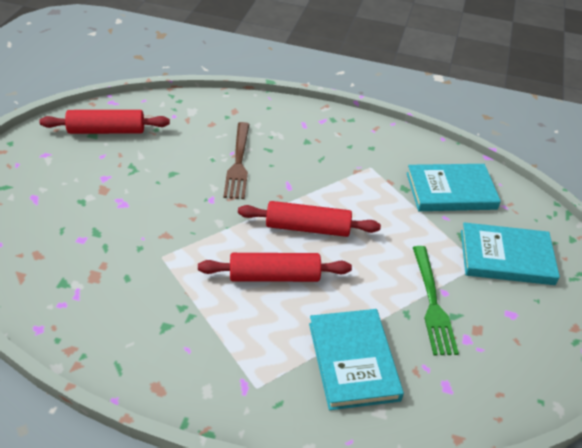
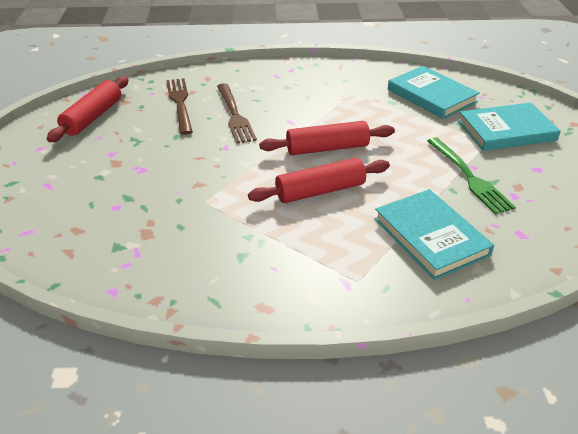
camera: 15 degrees left, 5 degrees down
red rolling pin [39,110,170,134] -> red rolling pin turned 45 degrees counterclockwise [47,76,129,142]
turquoise book [407,164,501,211] -> turquoise book turned 75 degrees clockwise [388,66,479,119]
none -> brown fork [166,78,193,135]

